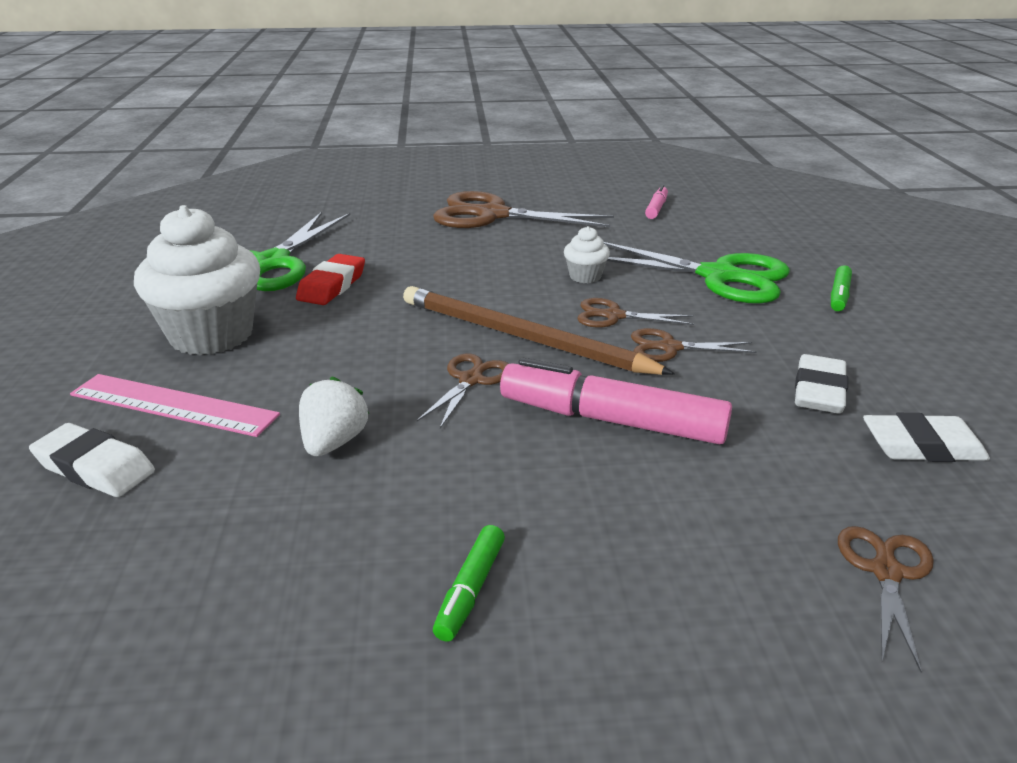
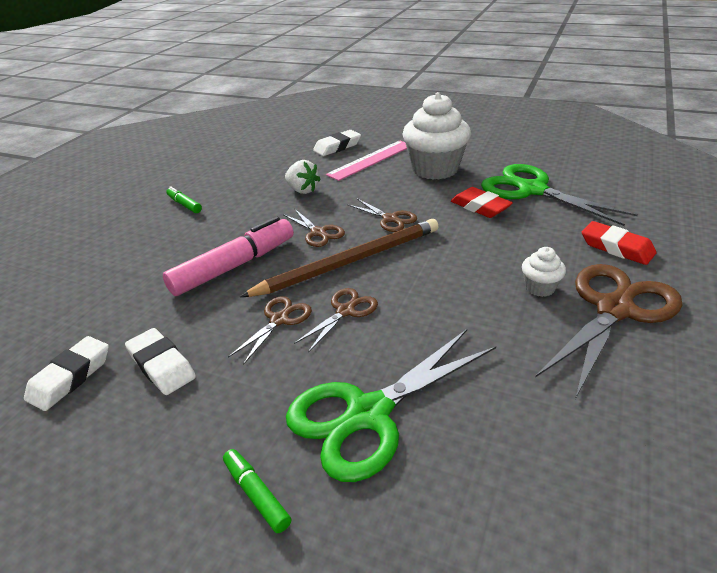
camera: 120 degrees right, 5 degrees up
white cupcake [564,226,610,283] -> white cupcake moved to [522,247,566,297]
pink marker [645,185,668,219] -> none
brown scissors [838,526,934,672] -> brown scissors moved to [348,199,417,232]
none -> red eraser [582,221,656,265]

